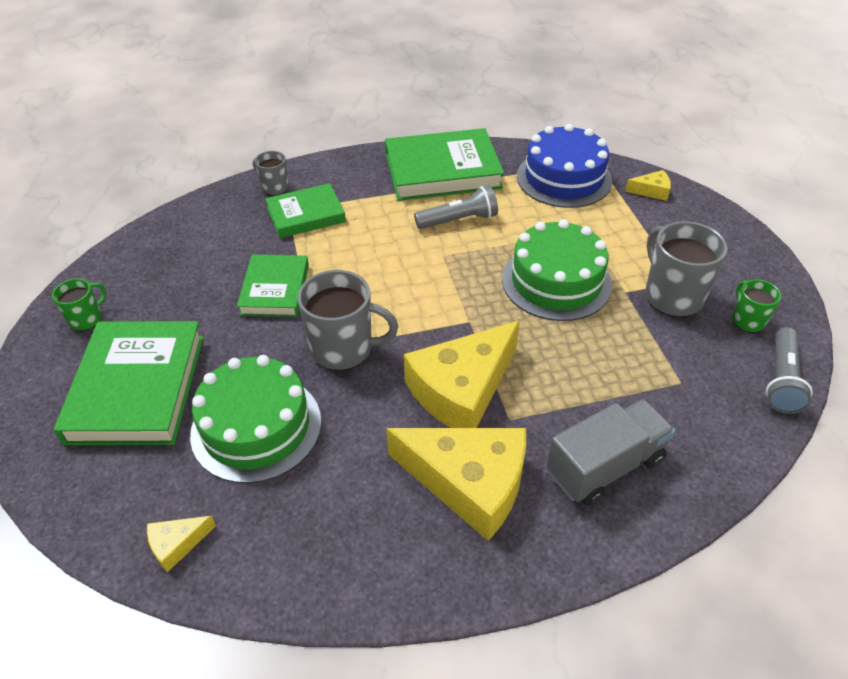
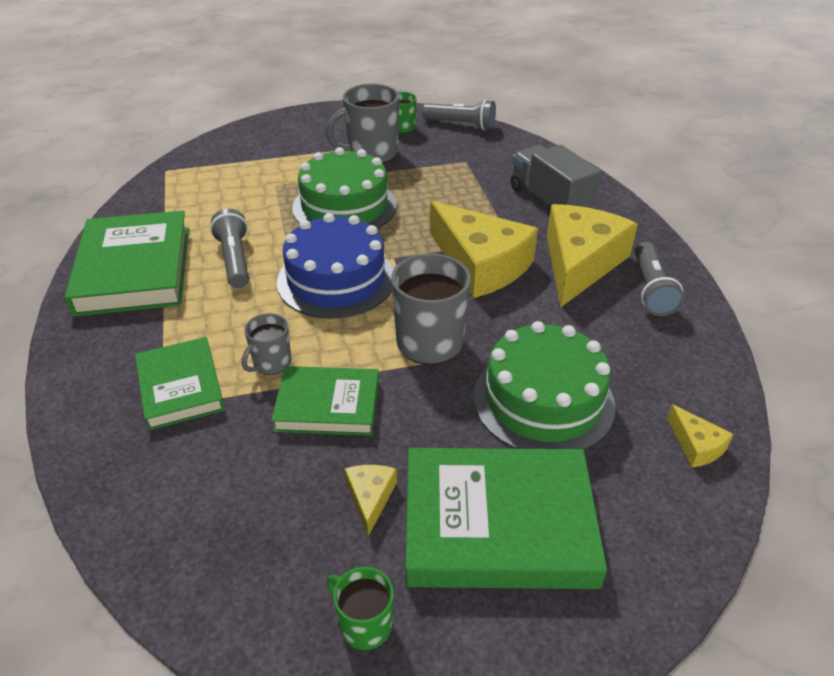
camera: 90 degrees left, 5 degrees down
grey mug [253,151,289,196] -> grey mug moved to [242,313,291,375]
blue cake [517,124,612,208] -> blue cake moved to [277,213,394,319]
yellow cheese [625,170,671,201] -> yellow cheese moved to [345,465,397,536]
none -> grey flashlight [635,242,684,316]

